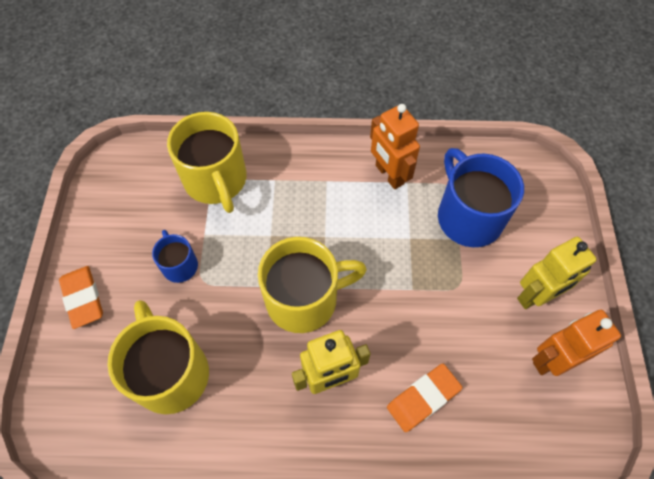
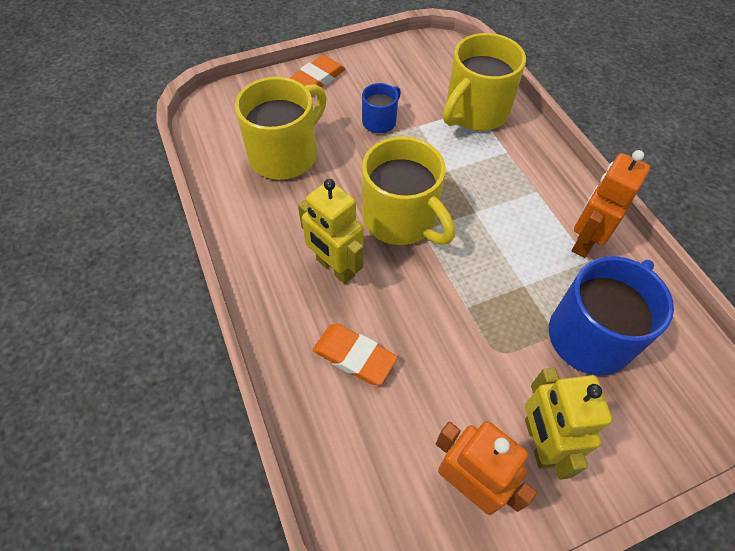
camera: 65 degrees right, 5 degrees down
yellow robot [517,237,597,309] -> yellow robot turned 45 degrees clockwise [525,368,612,480]

